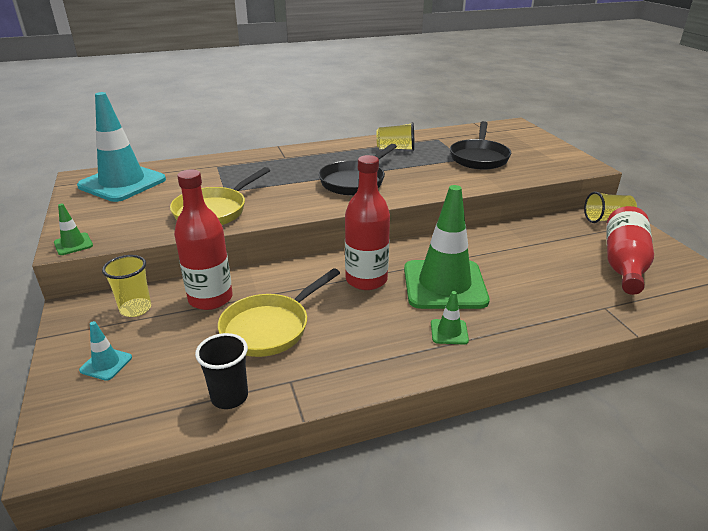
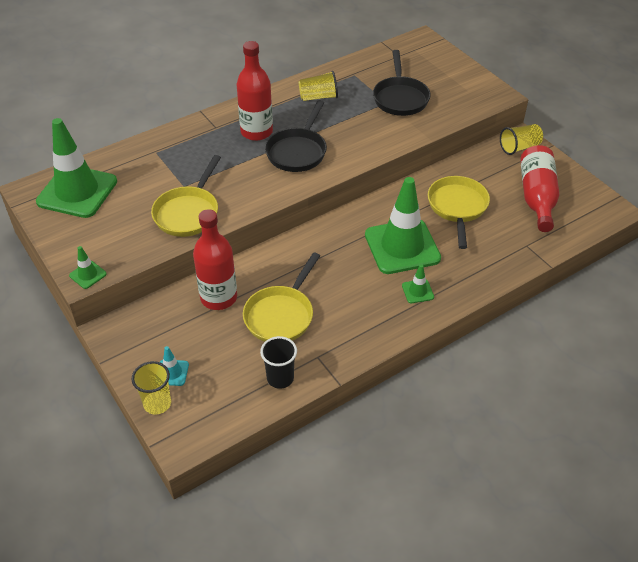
camera: 15 degrees left, 15 degrees up
turquoise traffic cone [77,92,166,202] -> green traffic cone [36,118,117,218]
yellow cup [102,255,151,317] -> yellow cup moved to [131,361,171,414]
red bottle [345,155,390,290] -> red bottle moved to [236,41,273,141]
none -> yellow pan [428,176,490,249]

